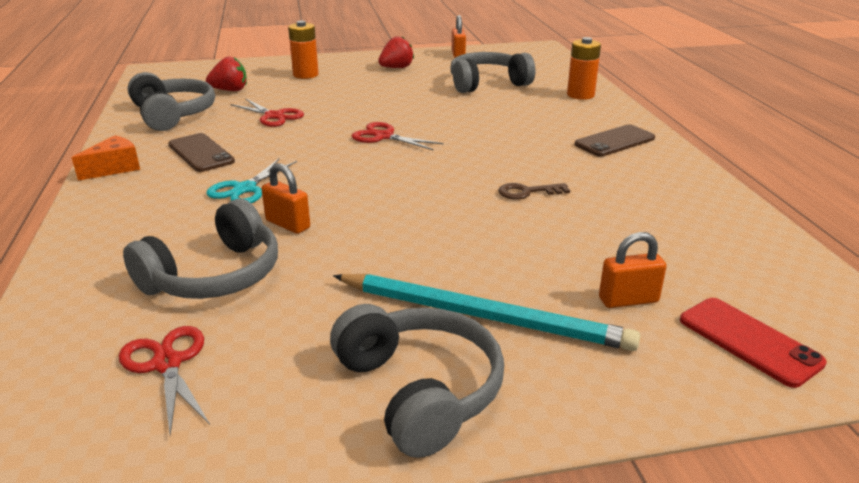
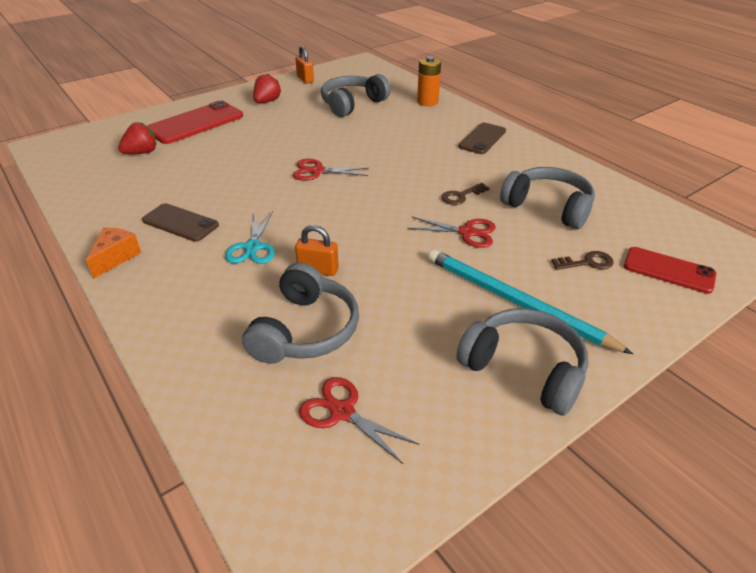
camera: 25 degrees left, 10 degrees up
grey headphones [128,72,215,131] -> grey headphones moved to [500,167,595,229]
red scissors [230,98,304,127] -> red scissors moved to [407,217,496,248]
orange battery [288,21,319,79] -> red phone [147,101,243,144]
turquoise pencil [333,274,640,351] -> turquoise pencil turned 135 degrees counterclockwise [428,249,633,354]
orange padlock [599,232,667,308] -> brown key [551,251,614,270]

